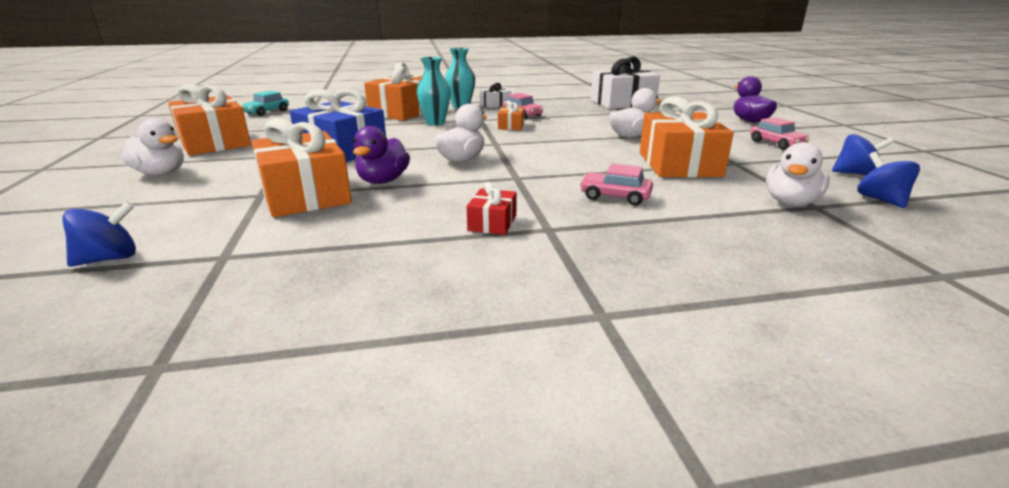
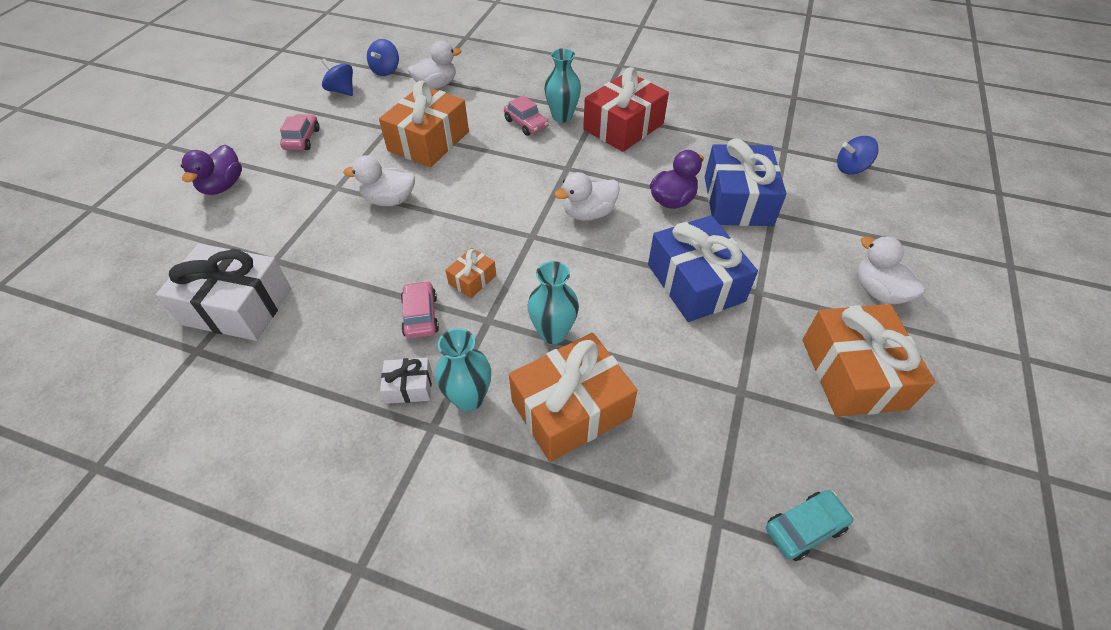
camera: 150 degrees left, 25 degrees up
orange gift [252,118,352,217] -> blue gift [705,139,787,226]
red gift [467,182,517,235] -> red gift [583,67,669,152], size x2.13
none -> turquoise vase [544,48,581,123]

